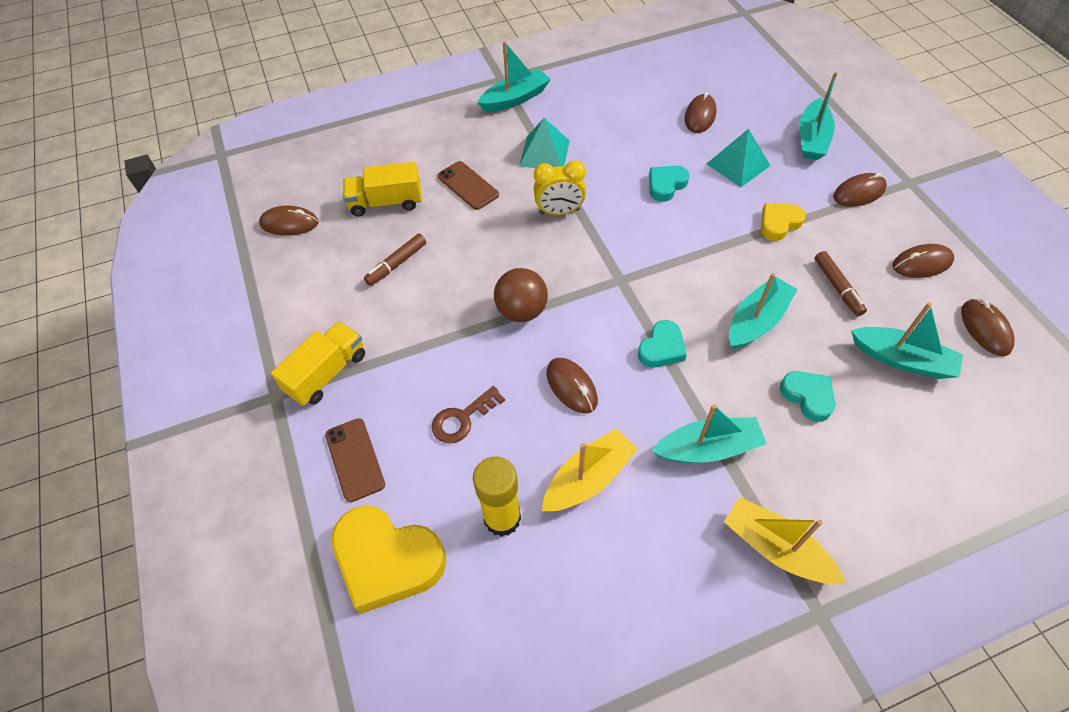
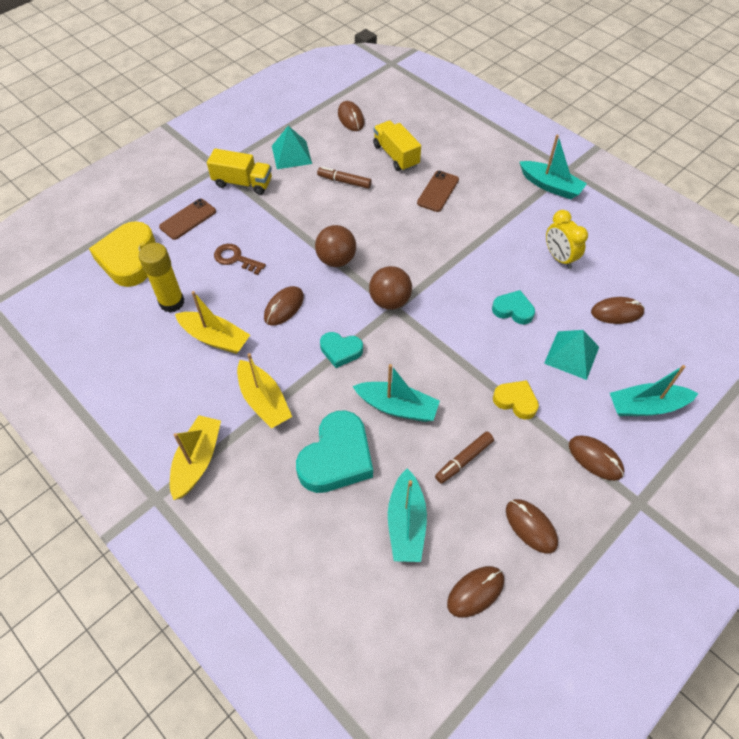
camera: 65 degrees right, 0 degrees up
turquoise pyramid [519,118,570,168] -> turquoise pyramid moved to [272,126,312,169]
yellow clock [533,160,586,215] -> yellow clock moved to [546,210,588,269]
turquoise boat [652,404,767,463] -> yellow boat [237,353,292,429]
turquoise heart [780,371,835,422] -> turquoise heart [296,410,373,493], size x1.81
none -> brown ball [369,266,412,310]

